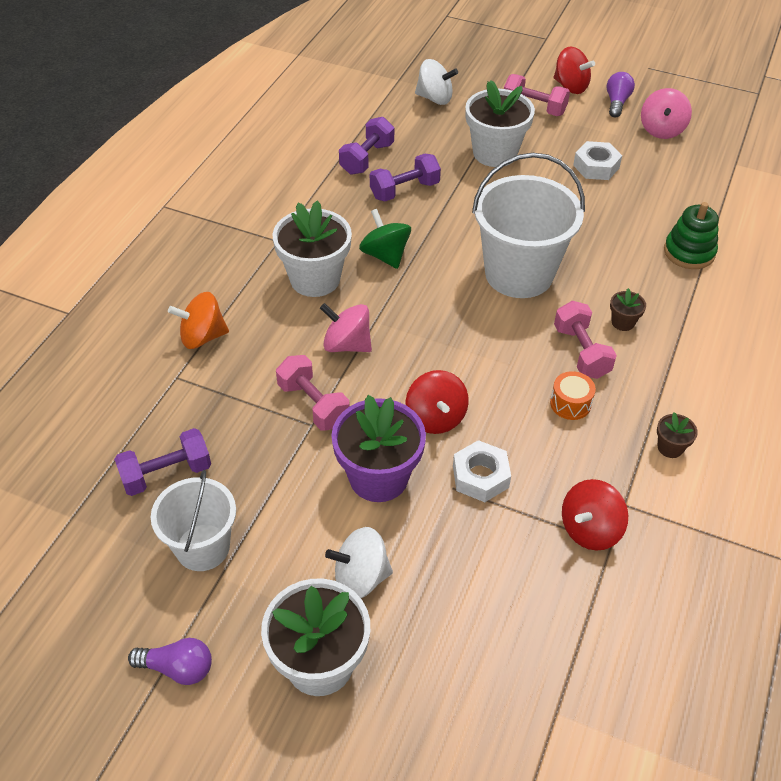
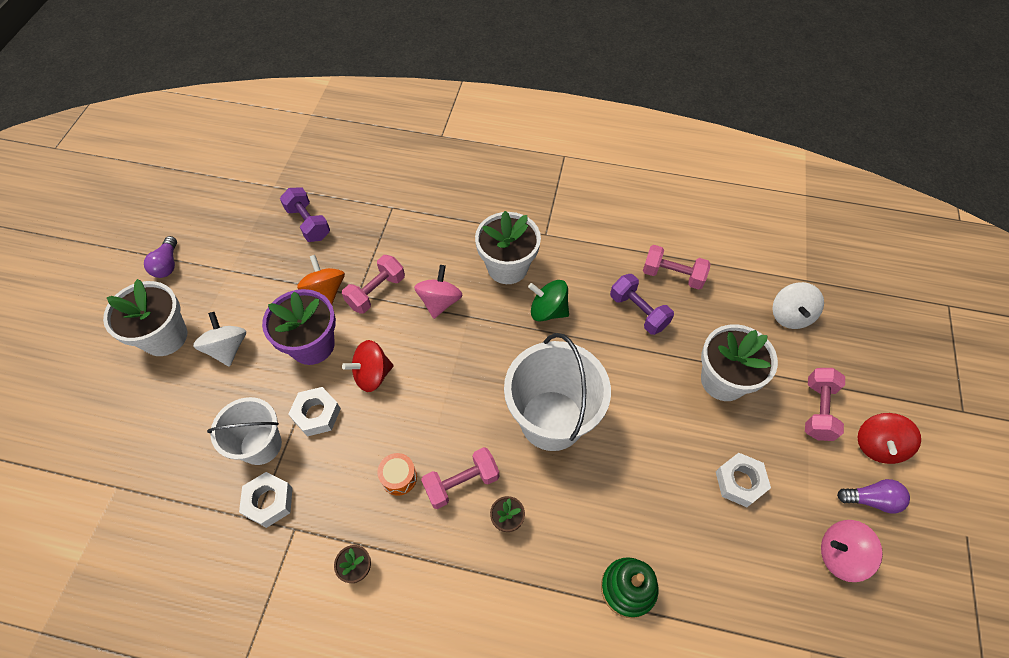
camera: 80 degrees right, 10 degrees up
white bucket [151,470,236,571] -> white bucket moved to [207,397,282,465]
orange spinning top [168,292,229,349] -> orange spinning top moved to [297,255,345,305]
purple dumbbell [339,117,394,175] -> pink dumbbell [643,245,710,290]
green spinning top [359,209,411,269] -> green spinning top turned 120 degrees counterclockwise [528,280,569,322]
red spinning top [562,479,628,551] -> white nut [239,472,293,528]

